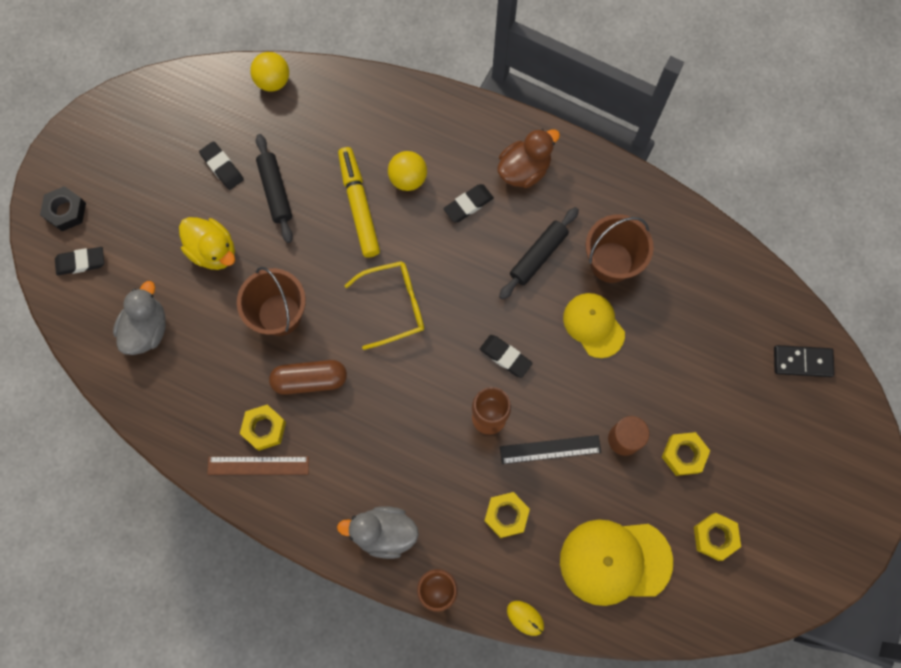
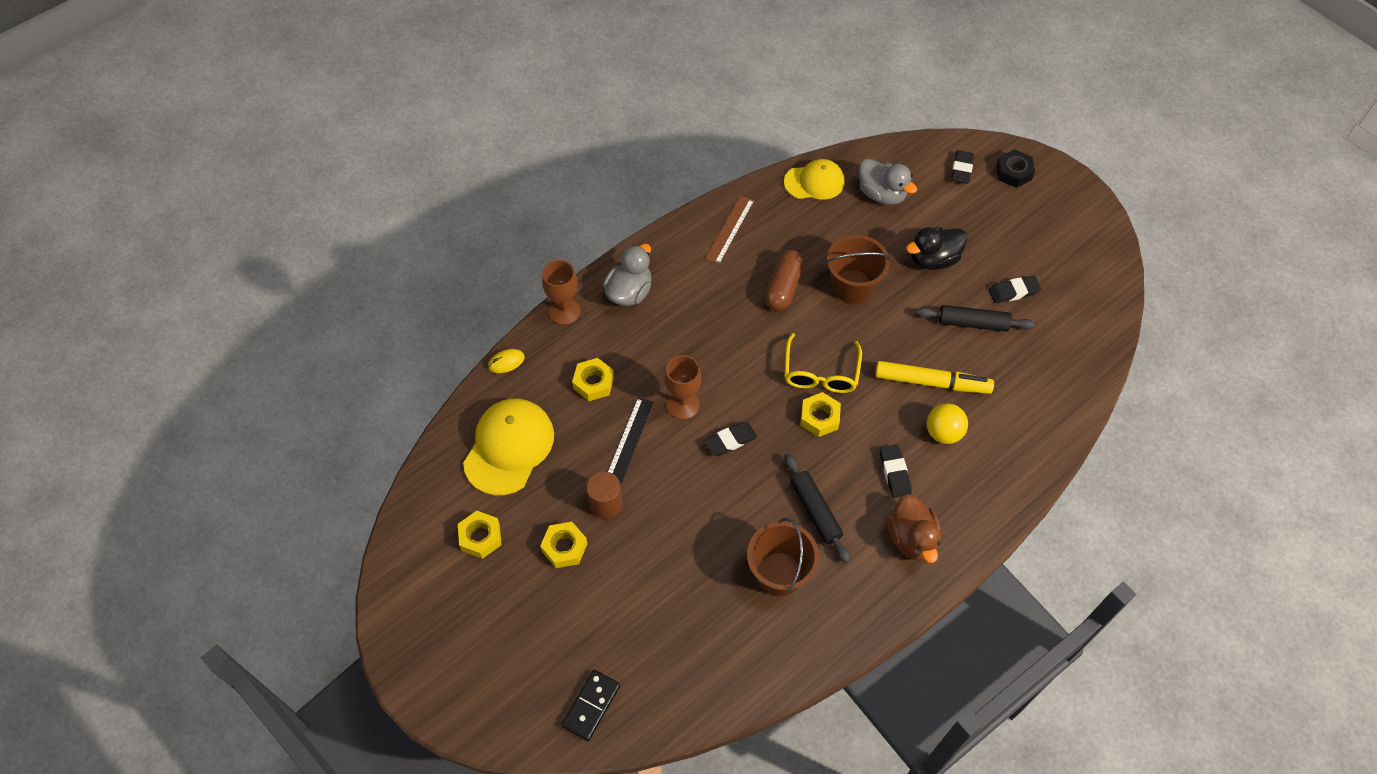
camera: 115 degrees right, 15 degrees down
yellow duck [179,217,235,270] -> black duck [906,227,967,270]
yellow nut [240,405,286,451] -> yellow nut moved to [800,392,841,437]
yellow ball [250,52,289,92] -> none
yellow cap [563,293,625,358] -> yellow cap moved to [784,159,845,200]

